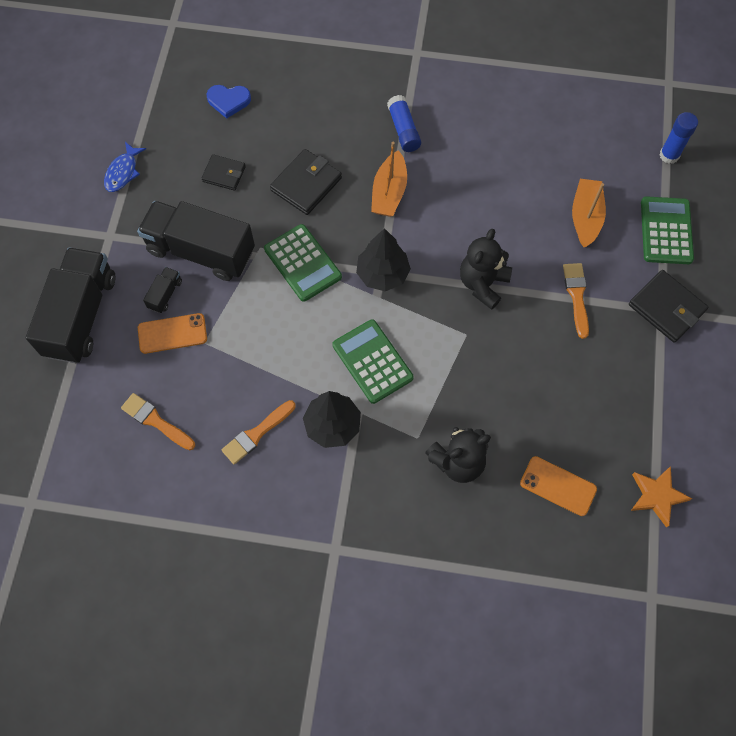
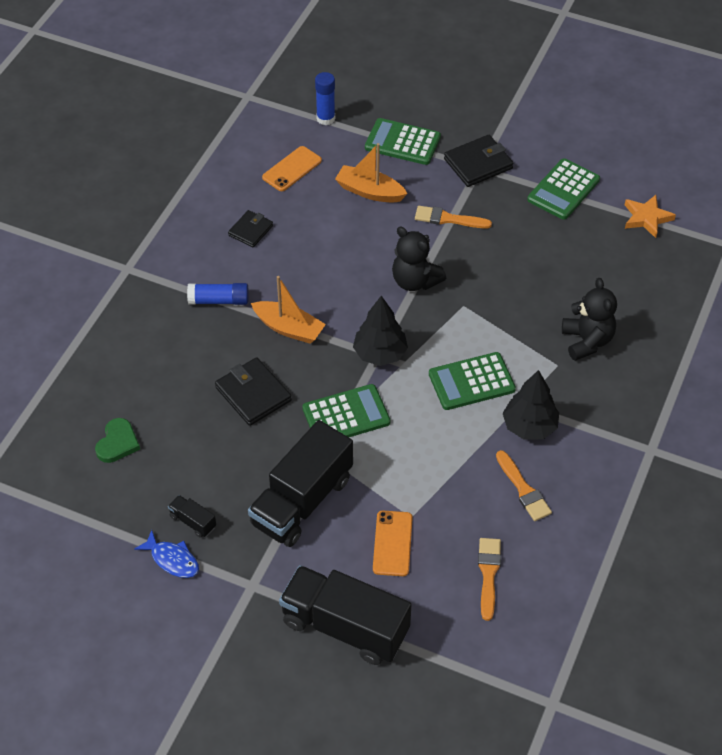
camera: 75 degrees left, 15 degrees down
orange brush [121,393,195,450] -> orange brush turned 135 degrees clockwise [478,538,501,621]
black truck [143,267,182,313] -> black truck moved to [168,495,216,538]
black wallet [201,154,246,191] -> black wallet moved to [228,210,273,247]
blue heart [207,85,251,119] -> green heart [95,418,140,463]
orange phone [520,456,597,516] -> orange phone moved to [262,146,322,191]
none -> green calculator [527,158,600,220]

